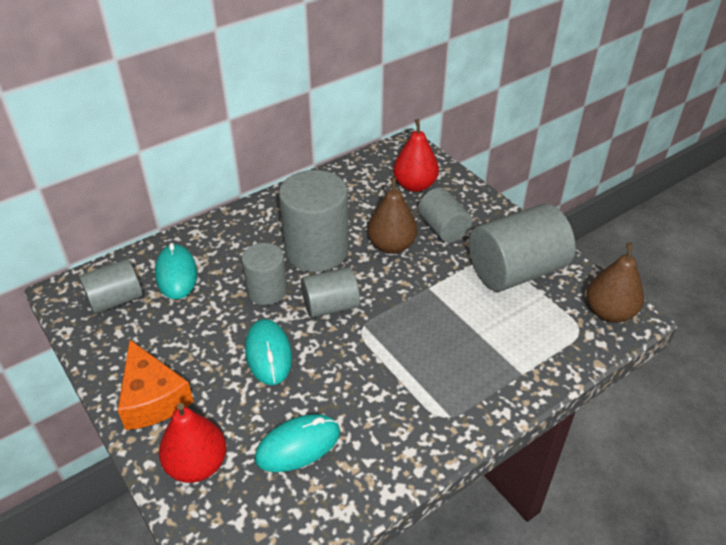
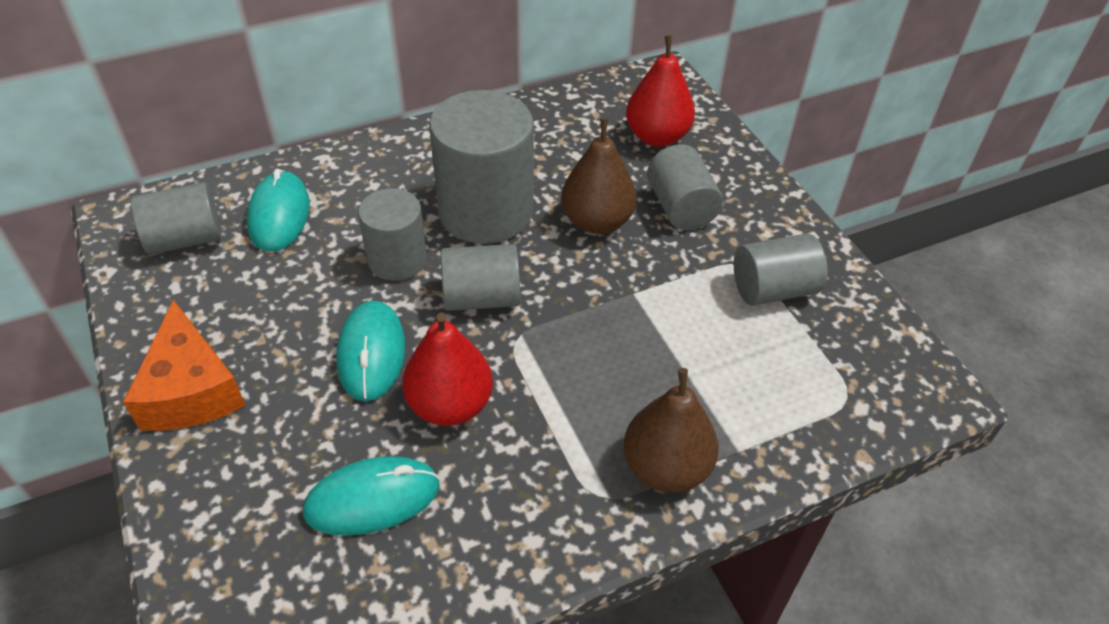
camera: 10 degrees right, 5 degrees up
red pear [159,403,226,483] -> red pear moved to [402,312,493,426]
grey cylinder [469,204,575,292] -> grey cylinder [734,233,828,306], size x0.59
brown pear [587,243,644,323] -> brown pear moved to [623,368,719,493]

